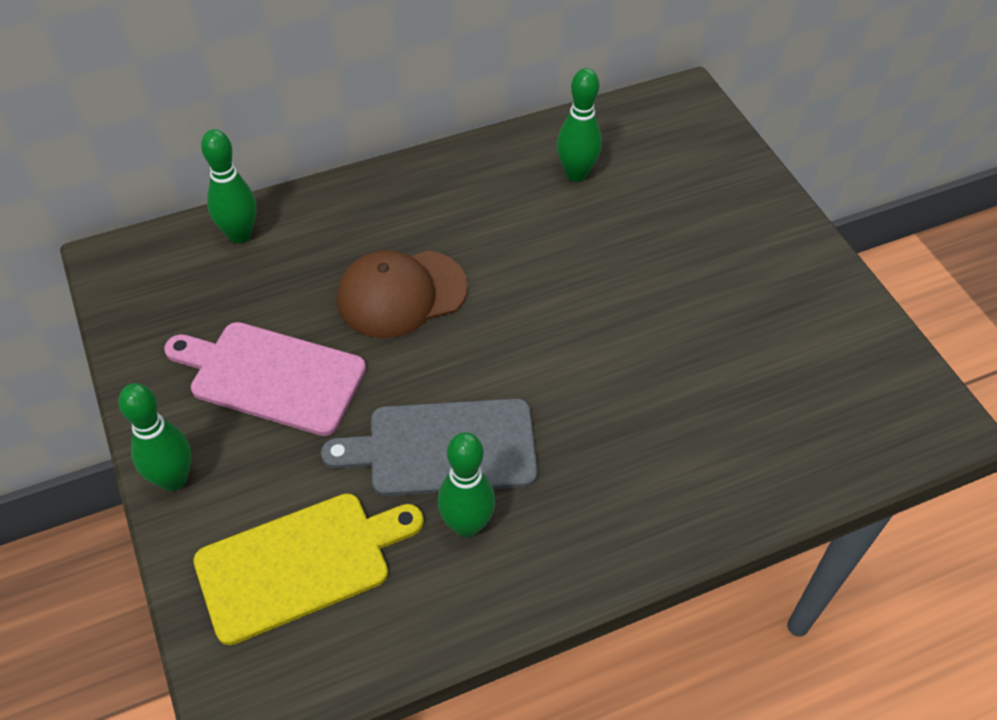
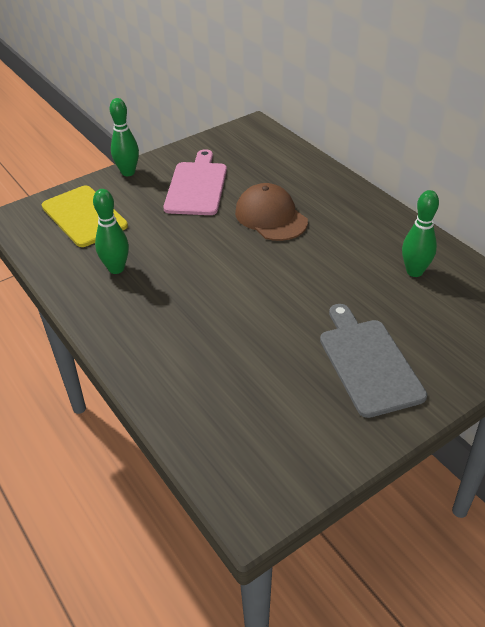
camera: 80 degrees right, 10 degrees down
green bowling pin [201,129,257,243] -> none
grey cutting board [321,399,538,496] -> grey cutting board moved to [320,304,427,418]

